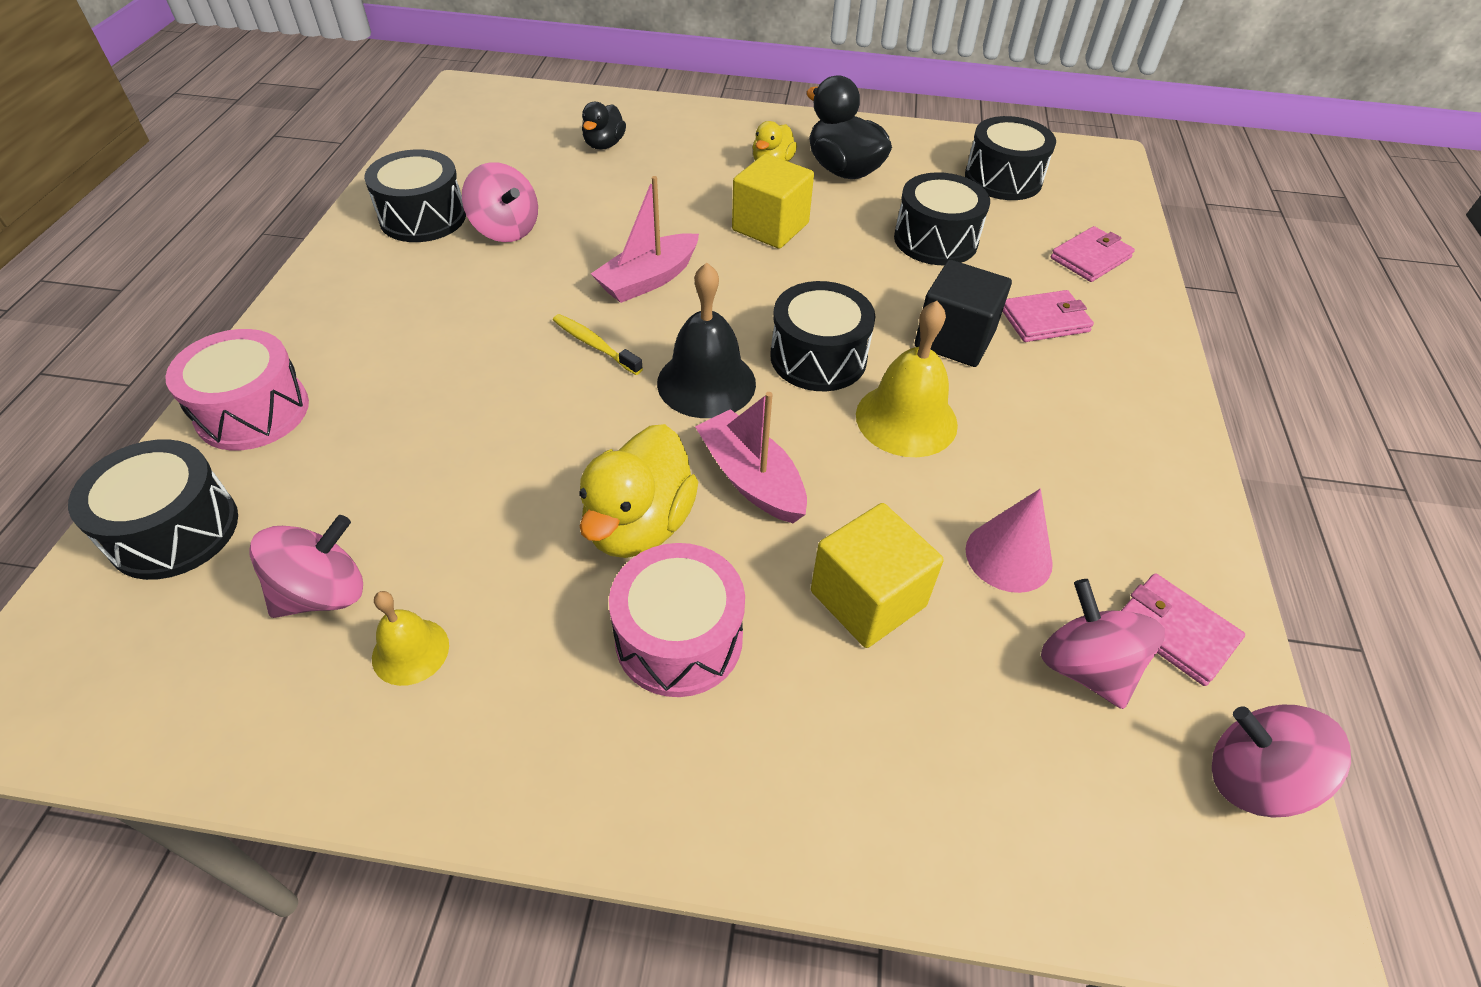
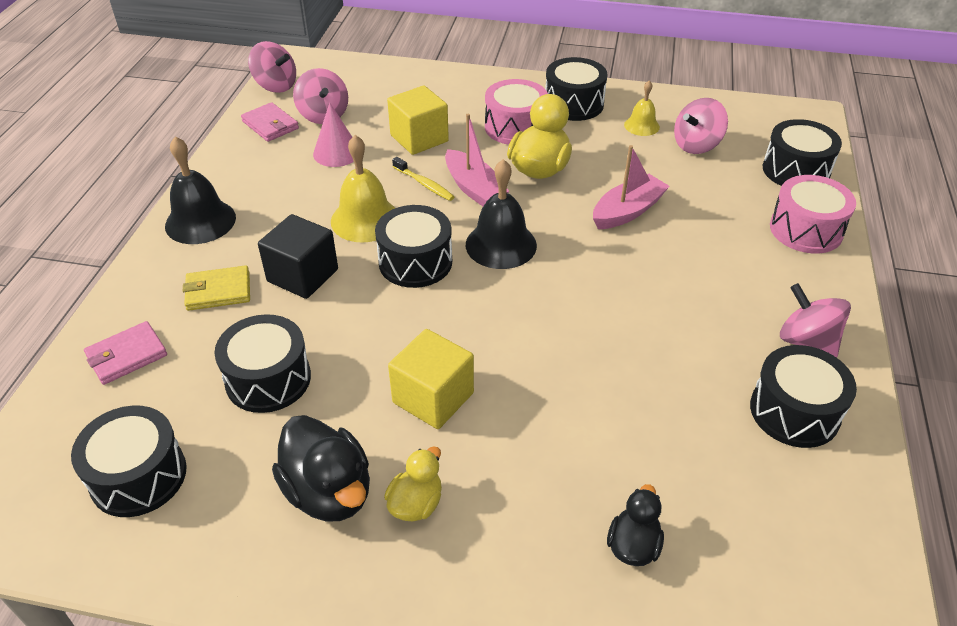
camera: 175 degrees left, 5 degrees down
pink spinning top [462,162,538,242] -> pink spinning top moved to [780,283,851,358]
yellow toothbrush [553,314,643,375] -> yellow toothbrush moved to [392,157,454,201]
pink boat [591,176,699,303] -> pink boat moved to [593,145,670,229]
pink wallet [1002,290,1094,342] -> yellow wallet [183,265,250,311]
none -> black bell [165,136,236,244]
none -> black drum [545,57,608,121]

